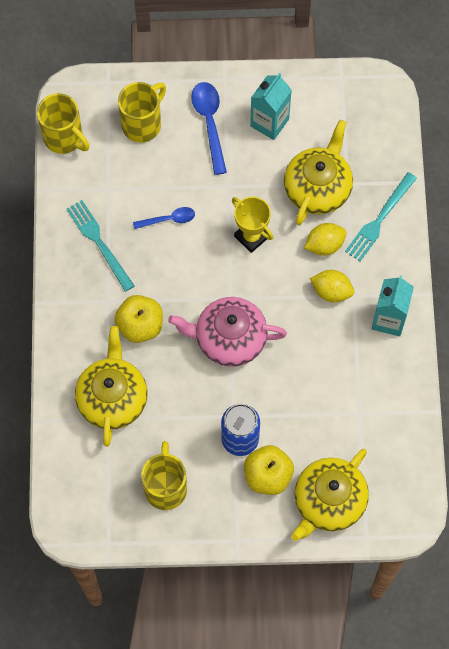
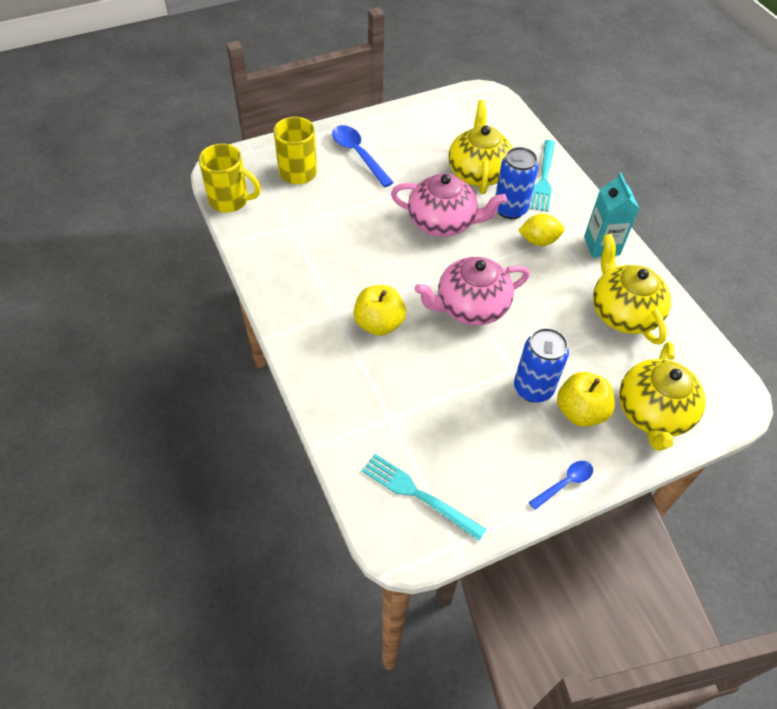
camera: 25 degrees left, 15 degrees down
turquoise fork [67,200,134,292] -> turquoise fork moved to [362,454,487,541]
yellow teapot [75,326,148,447] -> yellow teapot moved to [593,233,671,345]
blue spoon [133,207,195,229] -> blue spoon moved to [529,461,593,510]
yellow mug [141,441,187,510] -> none
yellow trophy [232,197,273,253] -> pink teapot [391,173,507,237]
turquoise carton [250,73,292,140] -> none
yellow lemon [304,223,347,256] -> blue can [495,147,538,219]

